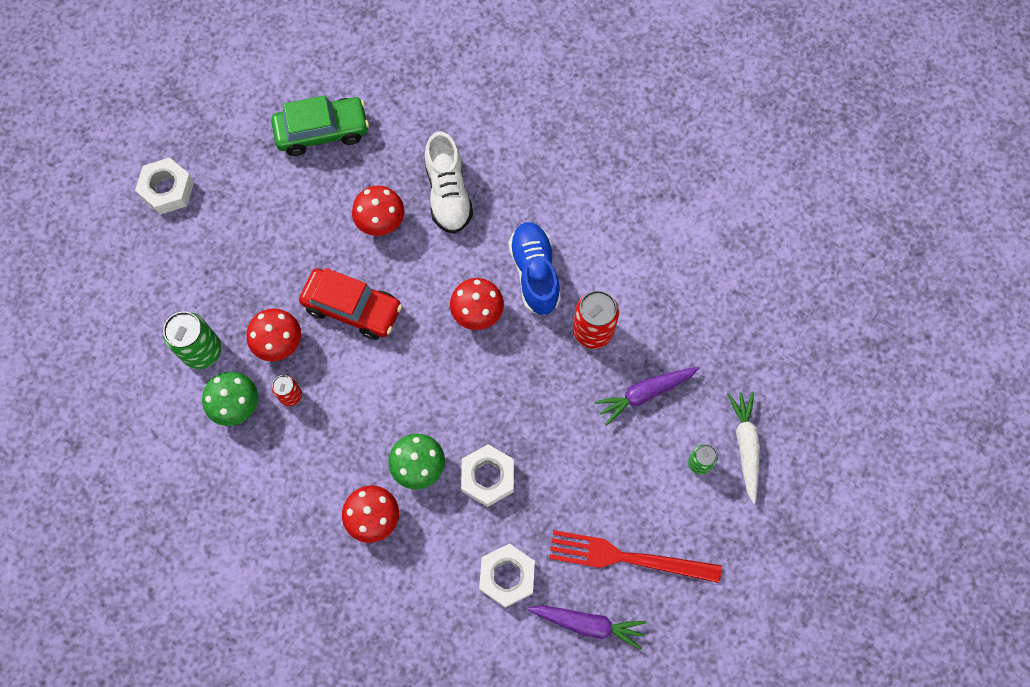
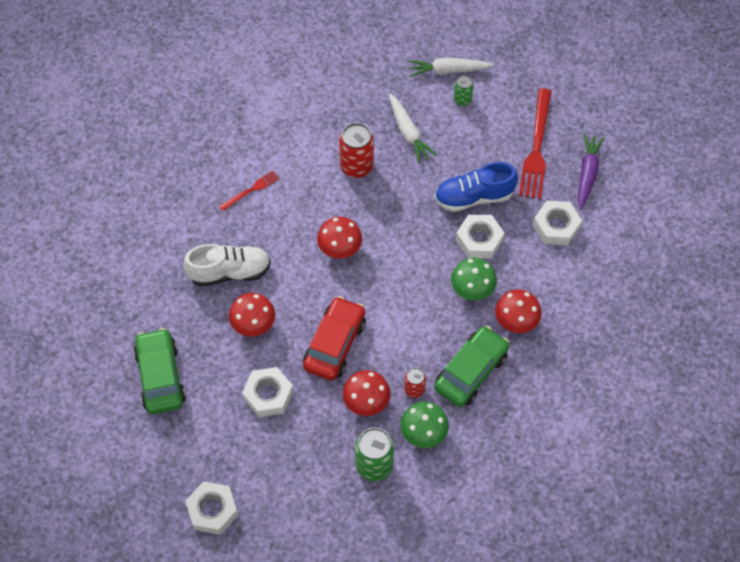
camera: 90 degrees left, 10 degrees down
blue shoe [509,222,561,315] -> blue shoe moved to [434,162,518,212]
purple carrot [594,367,699,425] -> white carrot [389,94,437,164]
none -> red fork [219,171,279,211]
none -> white nut [242,367,293,417]
none -> green car [434,326,509,407]

